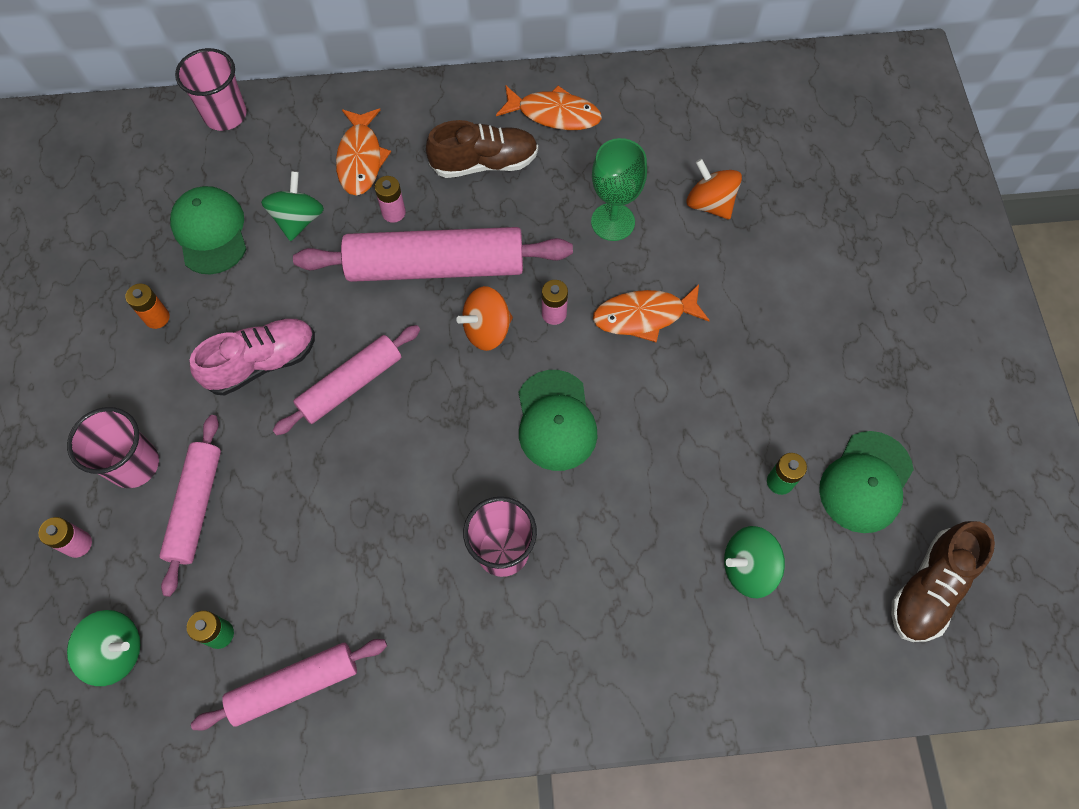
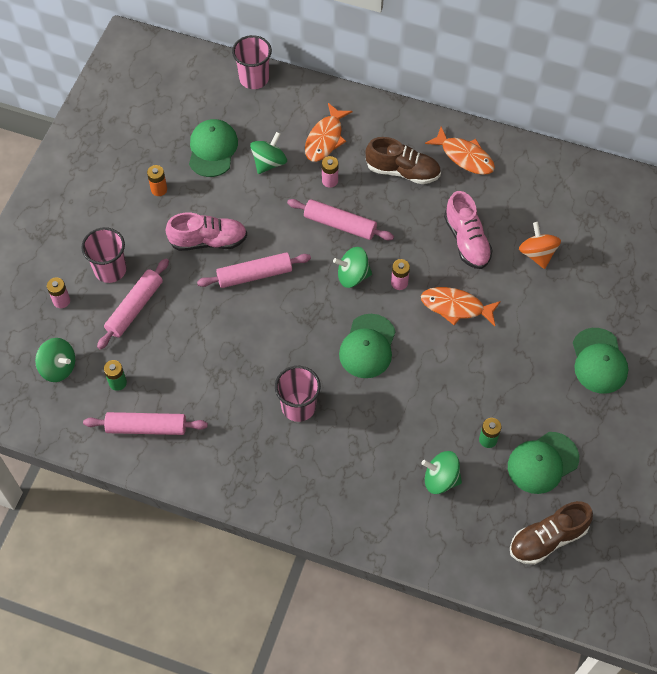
camera: 25 degrees right, 5 degrees down
pink rolling pin [293,227,573,282] -> pink rolling pin [287,199,394,240], size x0.61
orange spinning top [456,286,513,351] -> green spinning top [333,247,372,288]
green goblet [591,138,647,241] -> pink shoe [444,191,493,269]
none -> green cap [573,328,628,394]

